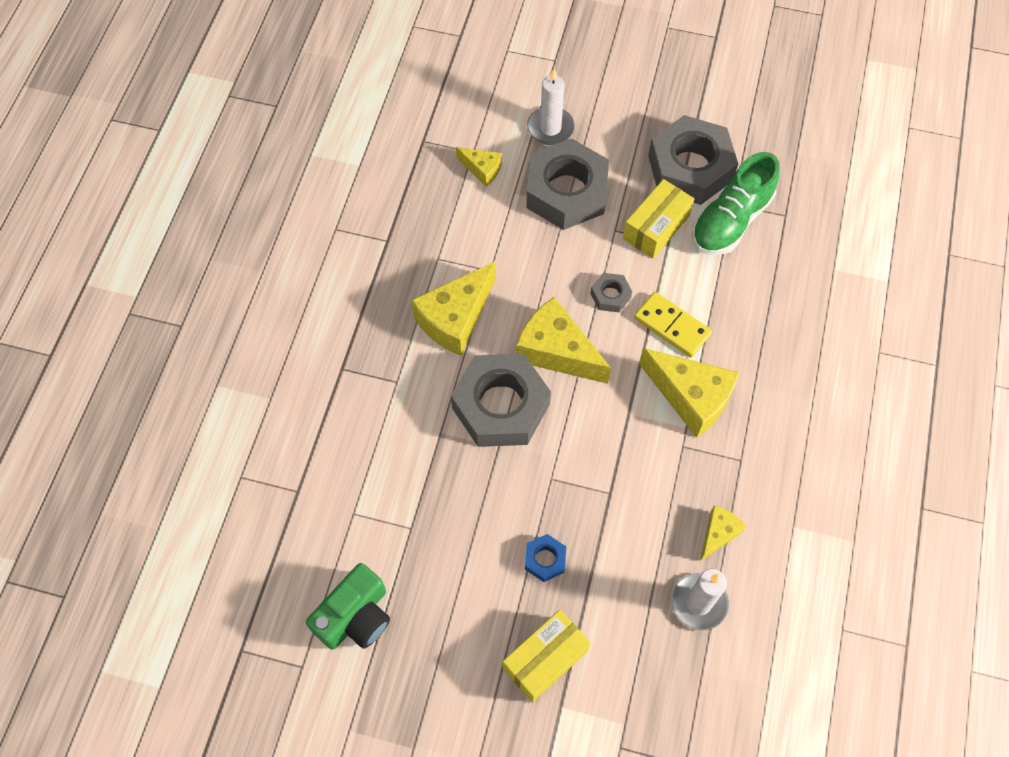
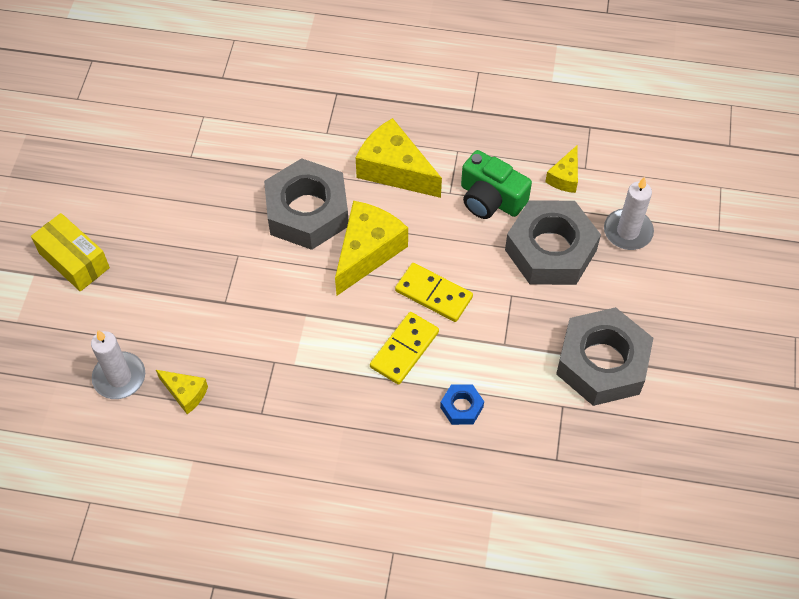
camera: 85 degrees right, 5 degrees down
green camera [306,563,390,649] -> green camera moved to [461,150,532,219]
blue nut [525,534,566,582] -> blue nut moved to [440,384,484,425]
grey nut [590,273,632,312] -> yellow domino [395,263,473,322]
yellow box [623,179,694,259] -> none
yellow cheese [639,348,739,438] -> none
green shoe [692,152,780,255] -> none

